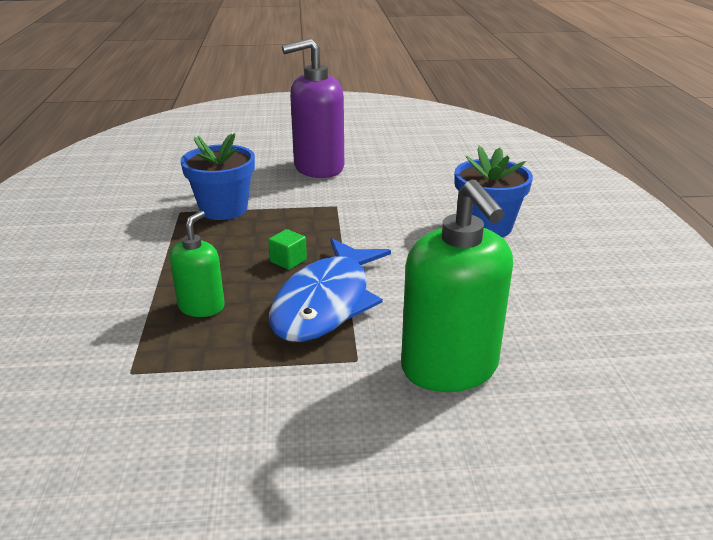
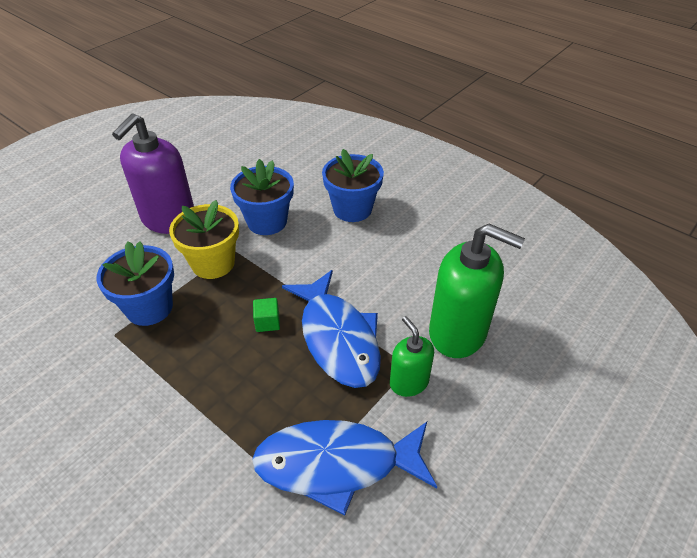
camera: 45 degrees left, 15 degrees up
green soap dispenser [169,211,225,317] -> green soap dispenser moved to [390,316,434,397]
none -> yellow flower pot [169,200,239,279]
none -> blue flower pot [230,159,294,235]
none -> blue fish [252,420,437,515]

